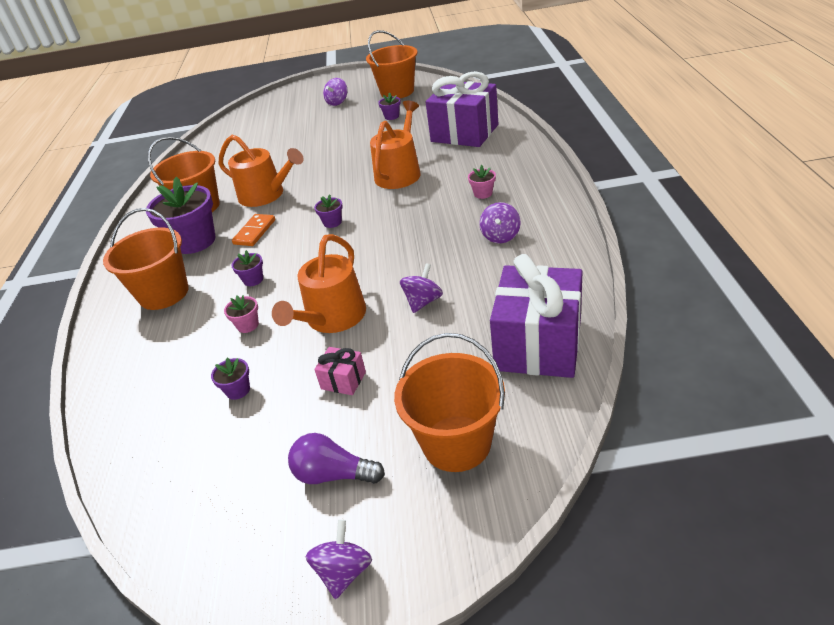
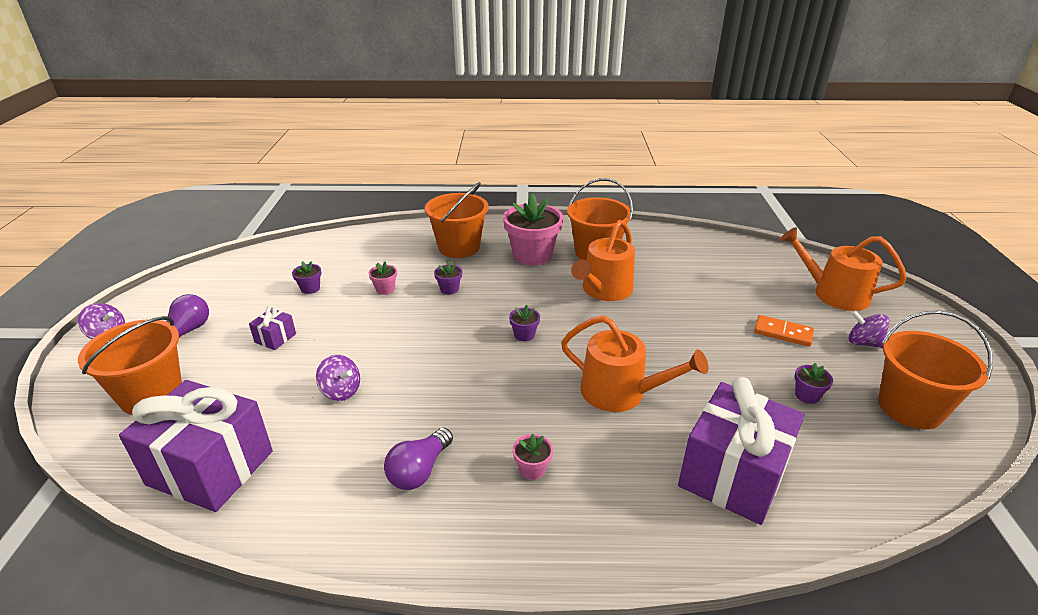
camera: 90 degrees right, 5 degrees down
purple flower pot [146,177,215,254] -> pink flower pot [503,194,563,265]
orange domino [232,214,275,246] -> orange domino moved to [754,315,814,347]
orange watering can [272,234,366,333] -> orange watering can moved to [780,227,907,311]
pink gift [314,347,366,395] -> purple gift [249,305,296,350]
purple spinning top [479,202,521,244] -> purple light bulb [384,428,453,490]

